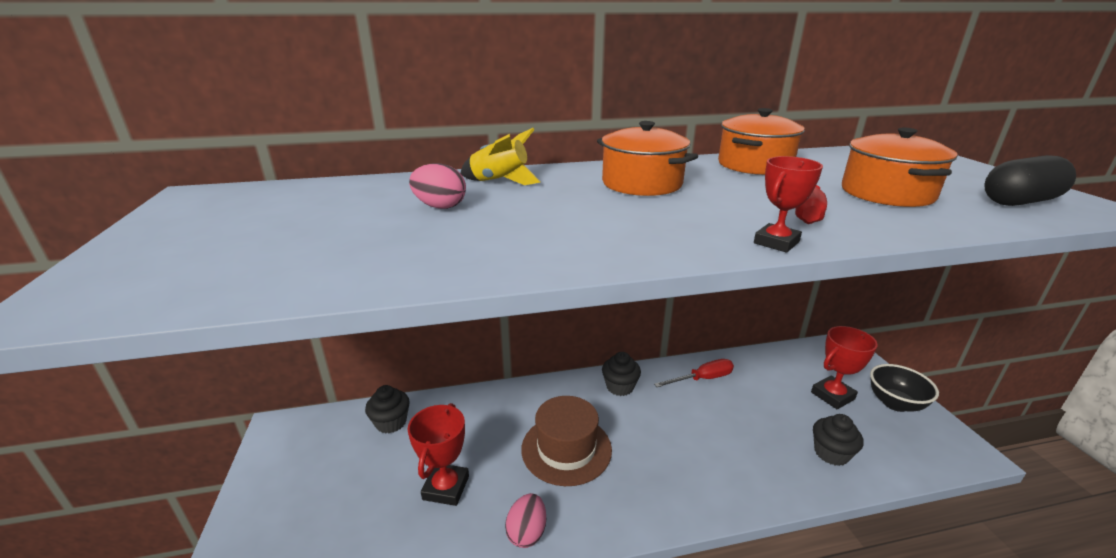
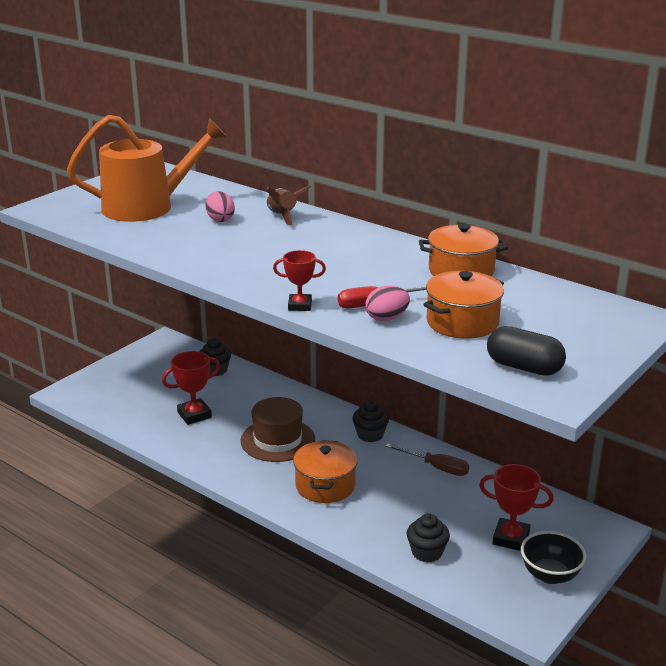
camera: 50 degrees right, 0 degrees up
yellow rocket [460,128,541,185] -> brown rocket [266,186,311,225]
pink egg [505,493,546,548] -> pink egg moved to [366,286,410,321]
orange pot [597,121,698,196] -> orange pot moved to [293,440,358,503]
red screwdriver [654,359,734,387] -> brown screwdriver [385,443,469,476]
none -> orange watering can [67,115,227,222]

